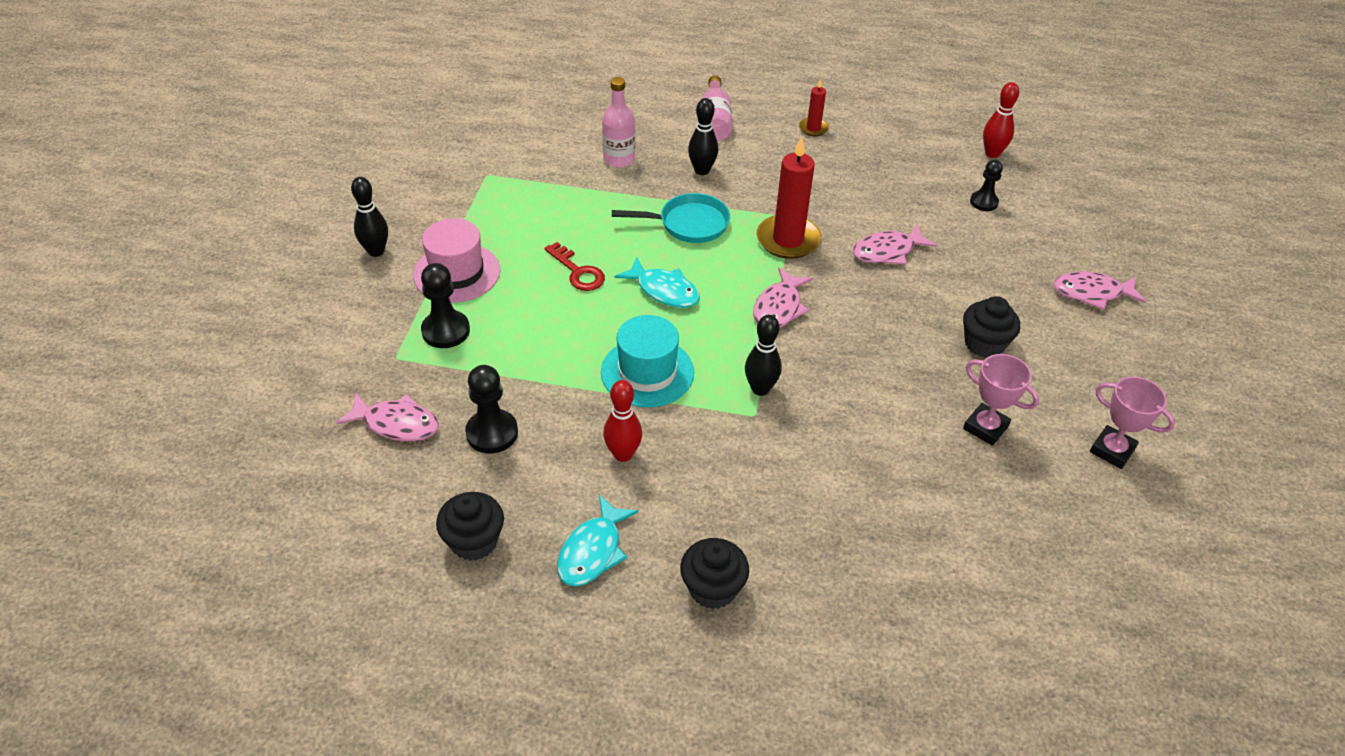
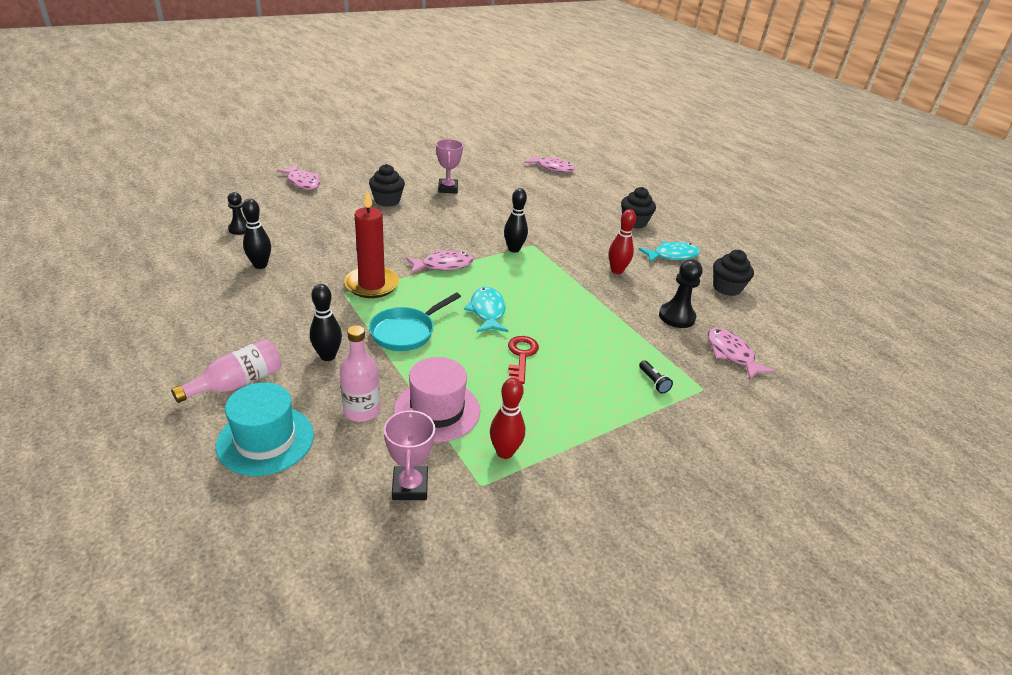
camera: 135 degrees left, 10 degrees down
black bowling pin [351,177,388,257] -> black bowling pin moved to [242,199,271,269]
pink hat [413,218,501,303] -> pink hat moved to [394,357,480,442]
black pawn [421,263,470,348] -> black flashlight [639,360,673,394]
turquoise hat [601,315,694,408] -> turquoise hat moved to [216,383,314,476]
turquoise pan [612,193,730,243] -> turquoise pan turned 90 degrees counterclockwise [369,292,461,351]
red candle [799,79,829,136] -> none
pink fish [853,224,937,265] -> pink fish moved to [524,155,575,173]
red bowling pin [983,82,1019,158] -> red bowling pin moved to [490,378,525,459]
pink trophy [1090,376,1175,469] -> pink trophy moved to [384,408,435,500]

